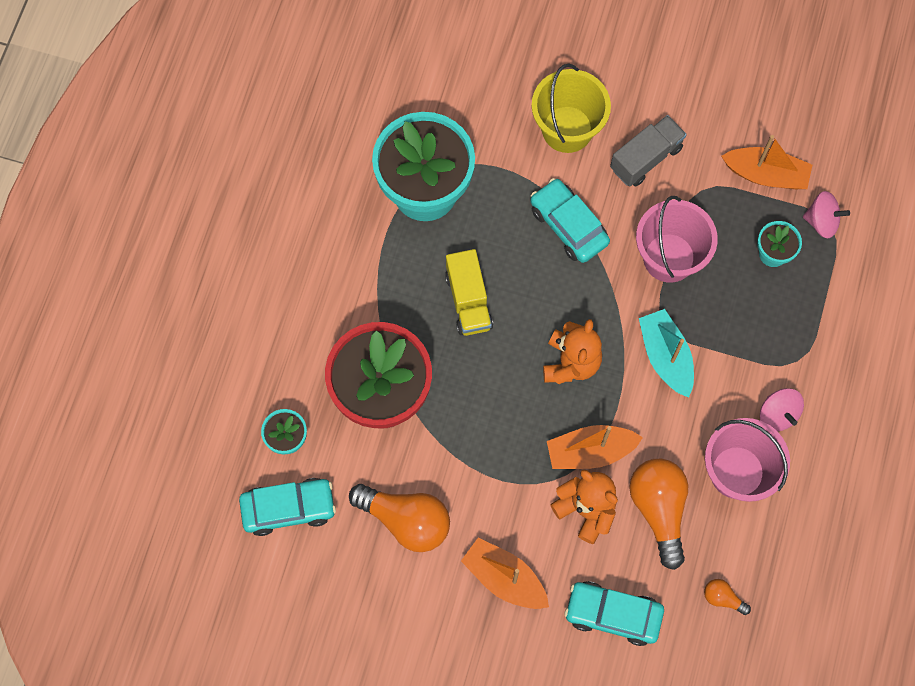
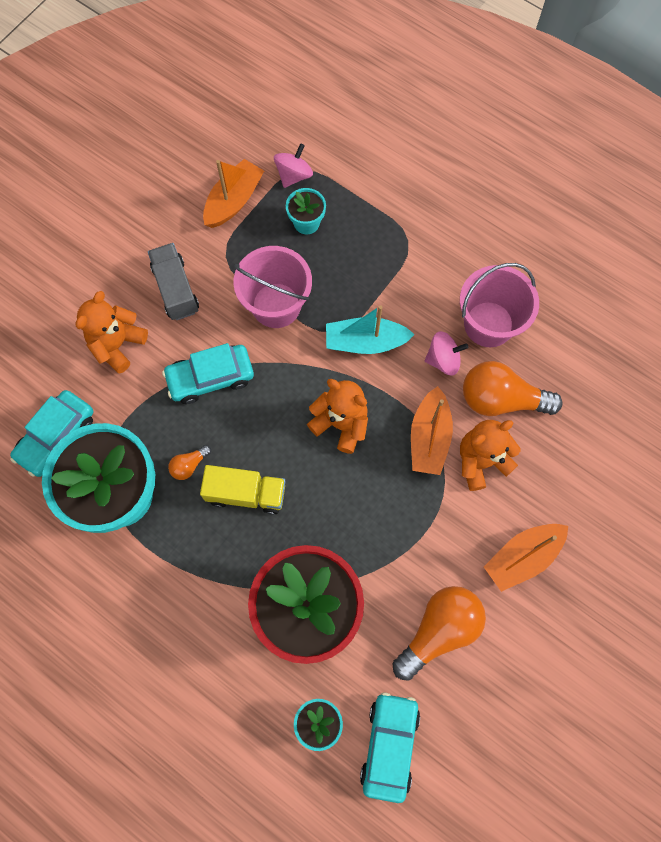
camera: 70 degrees left, 0 degrees up
yellow bucket [532,64,611,153] -> orange teddy bear [75,291,148,373]
turquoise car [564,581,664,646] -> turquoise car moved to [10,390,93,477]
orange light bulb [704,579,751,615] -> orange light bulb moved to [168,445,211,480]
pink spinning top [760,388,804,431] -> pink spinning top moved to [425,331,468,376]

